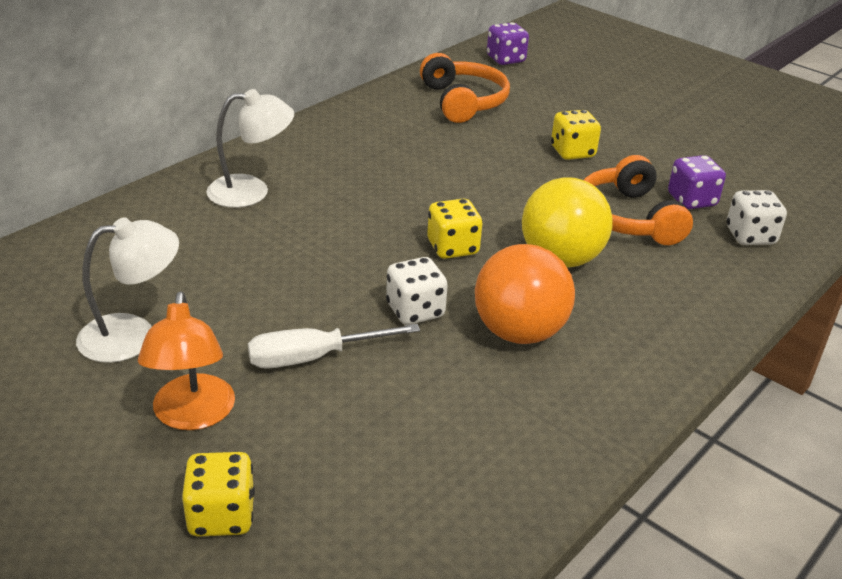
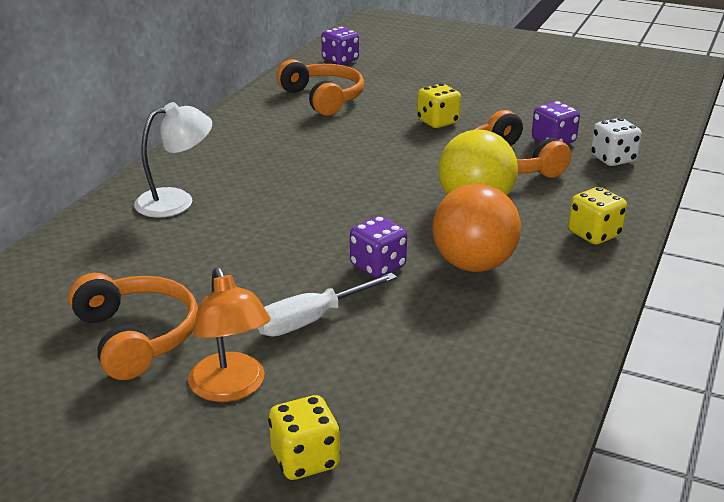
camera: 15 degrees left, 5 degrees down
white lamp [76,217,179,363] -> orange headphones [68,273,198,380]
white dice [386,257,448,325] -> purple dice [350,216,407,278]
yellow dice [427,199,483,259] -> yellow dice moved to [568,187,627,245]

